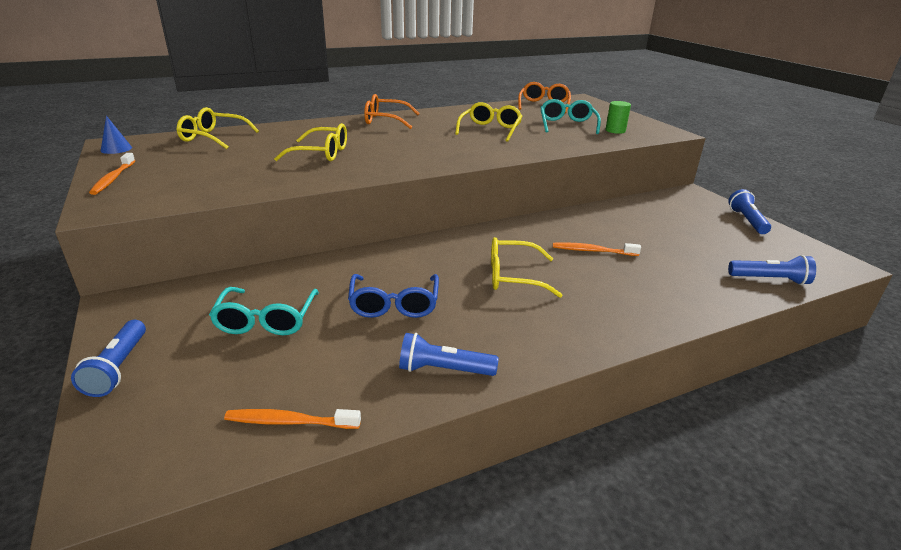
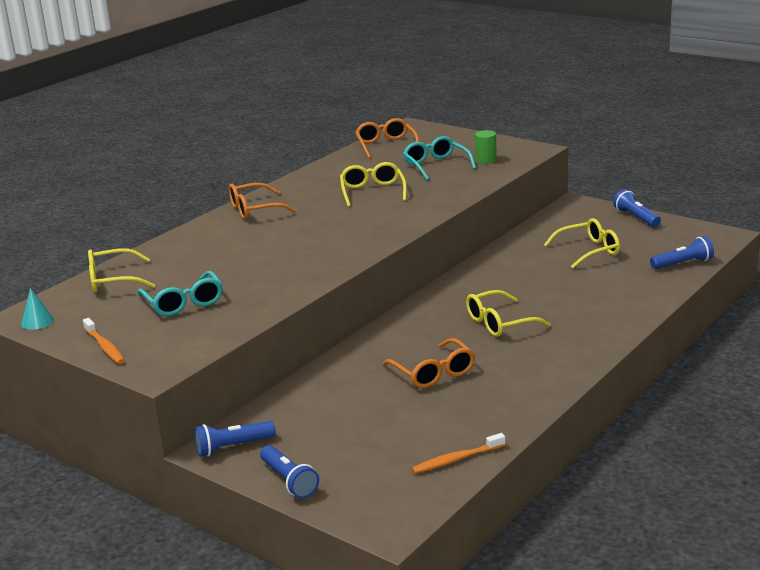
camera: 25 degrees left, 5 degrees down
blue cone [101,116,132,154] -> turquoise cone [21,288,54,330]
turquoise glasses [209,287,319,335] -> turquoise glasses moved to [138,271,223,316]
yellow glasses [274,123,347,161] -> yellow glasses moved to [544,218,620,268]
blue glasses [348,274,439,318] -> orange glasses [382,338,475,388]
blue flashlight [399,333,499,376] -> blue flashlight moved to [194,421,276,456]
orange toothbrush [553,242,641,256] -> none

